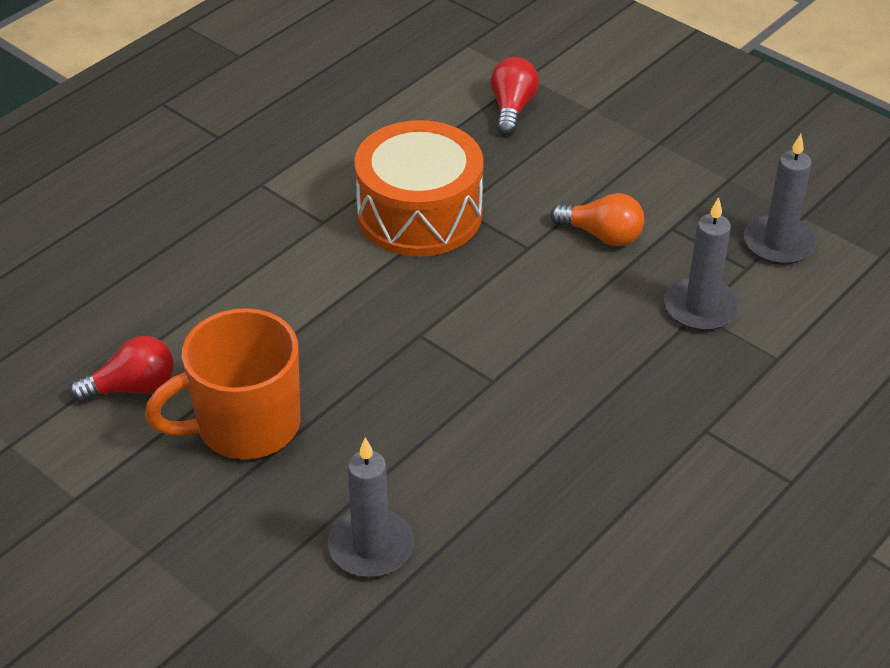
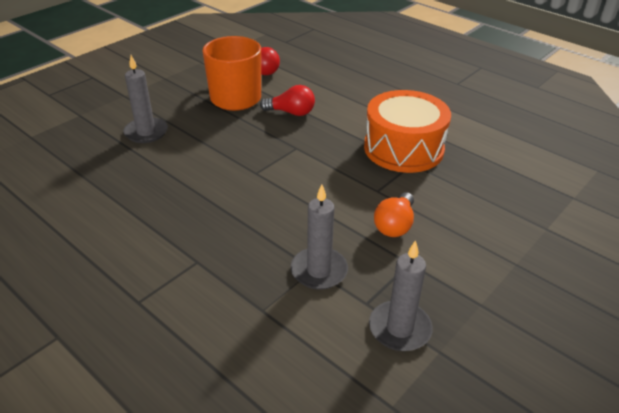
camera: 90 degrees right, 5 degrees down
red light bulb [490,57,539,135] -> red light bulb moved to [260,85,315,116]

